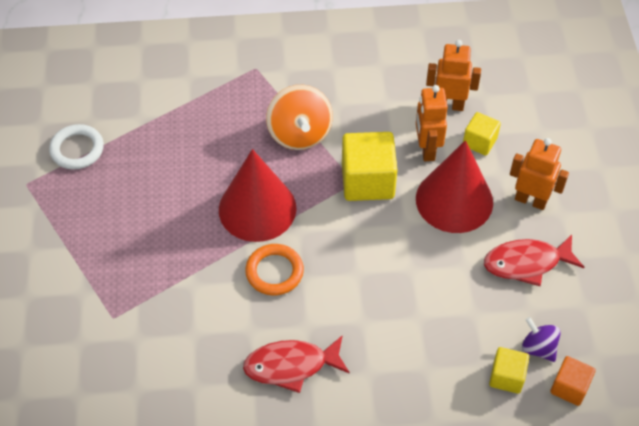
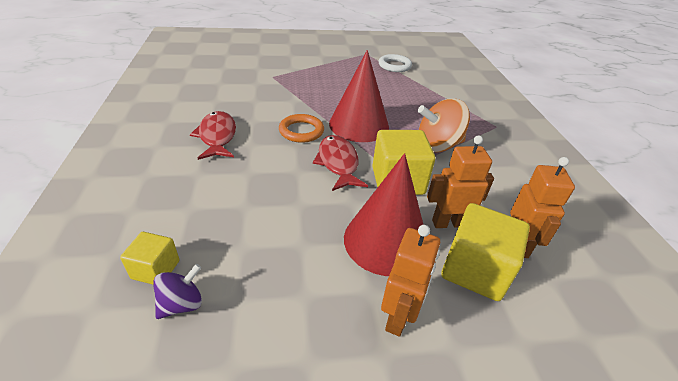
camera: 85 degrees right, 15 degrees down
yellow cube [463,112,501,156] -> yellow cube [441,203,530,301], size x1.78
red fish [484,235,584,286] -> red fish moved to [313,135,368,191]
orange cube [550,356,596,406] -> none

